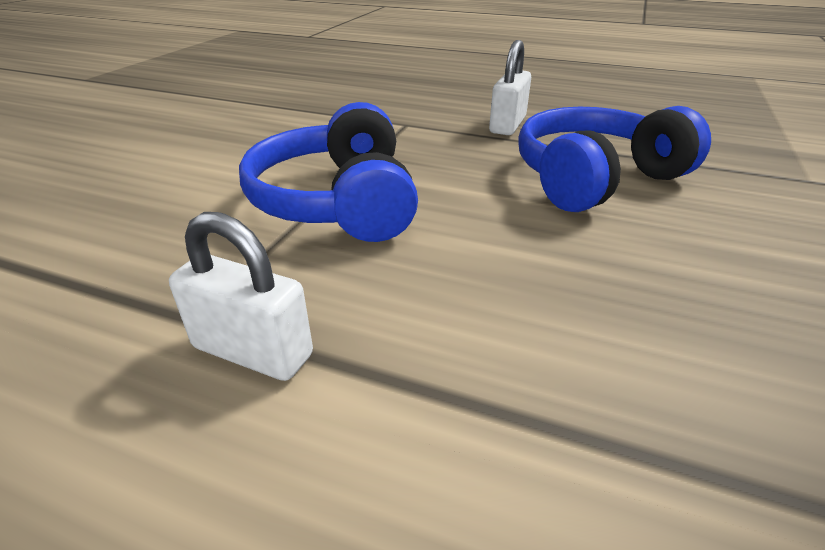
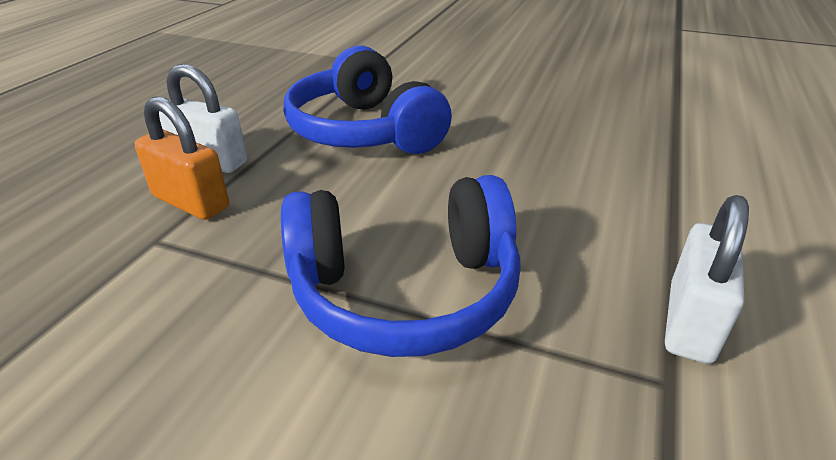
camera: 90 degrees left, 0 degrees up
none -> orange padlock [135,97,229,220]

